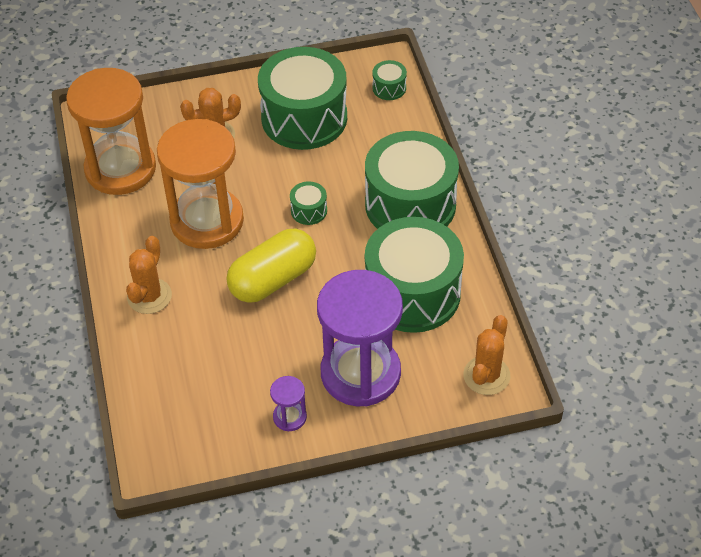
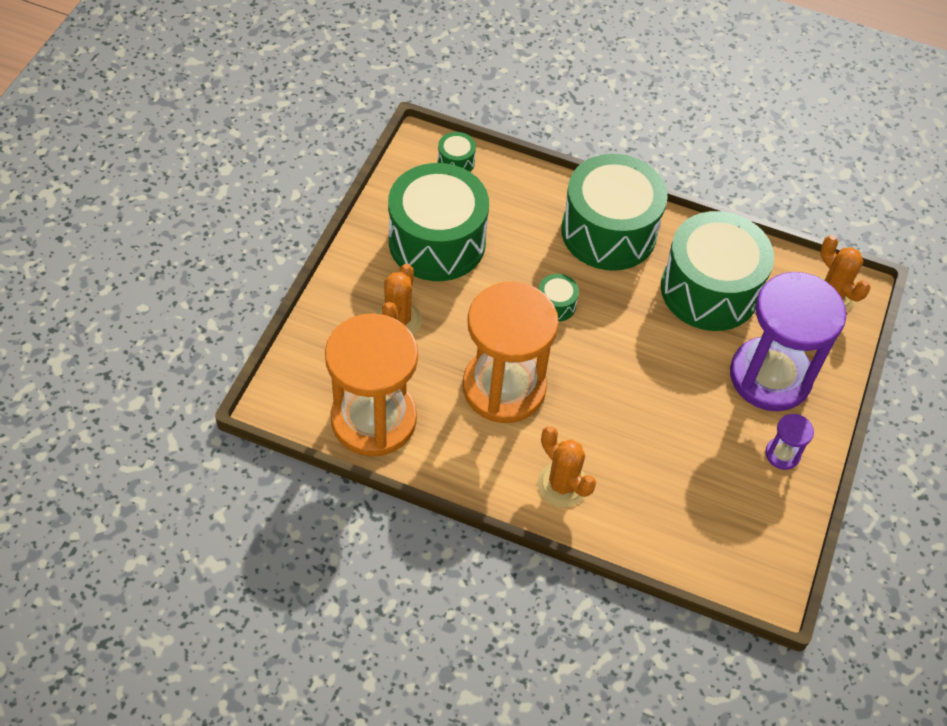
camera: 60 degrees left, 5 degrees up
yellow capsule [227,229,316,303] -> none

